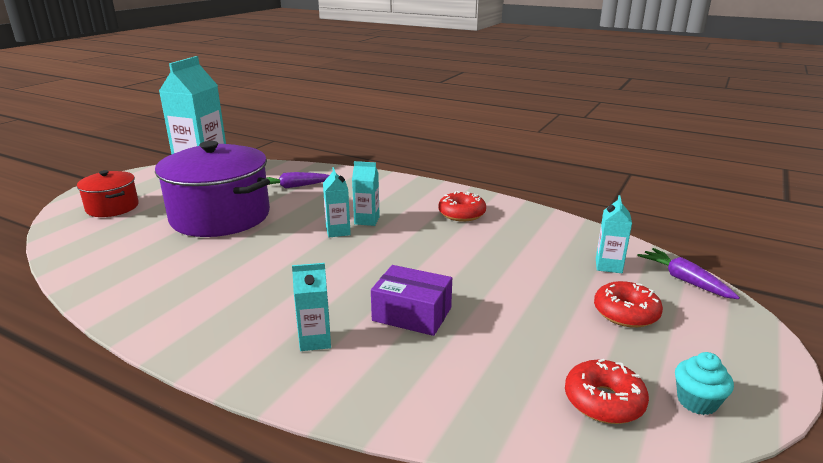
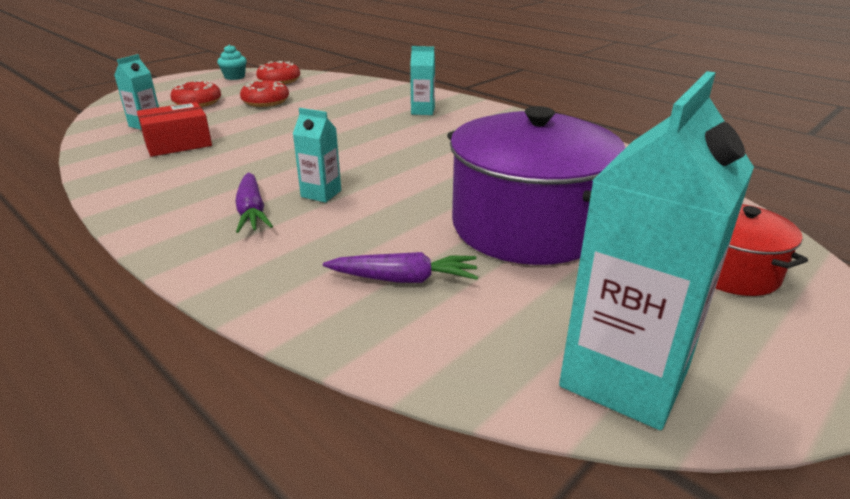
camera: 165 degrees left, 5 degrees up
turquoise carton [323,167,351,237] -> none
purple box [371,265,452,336] -> none
red donut [438,191,486,222] -> red donut moved to [240,80,289,107]
purple carrot [637,248,740,299] -> purple carrot moved to [235,172,273,233]
none -> red box [137,102,212,157]

